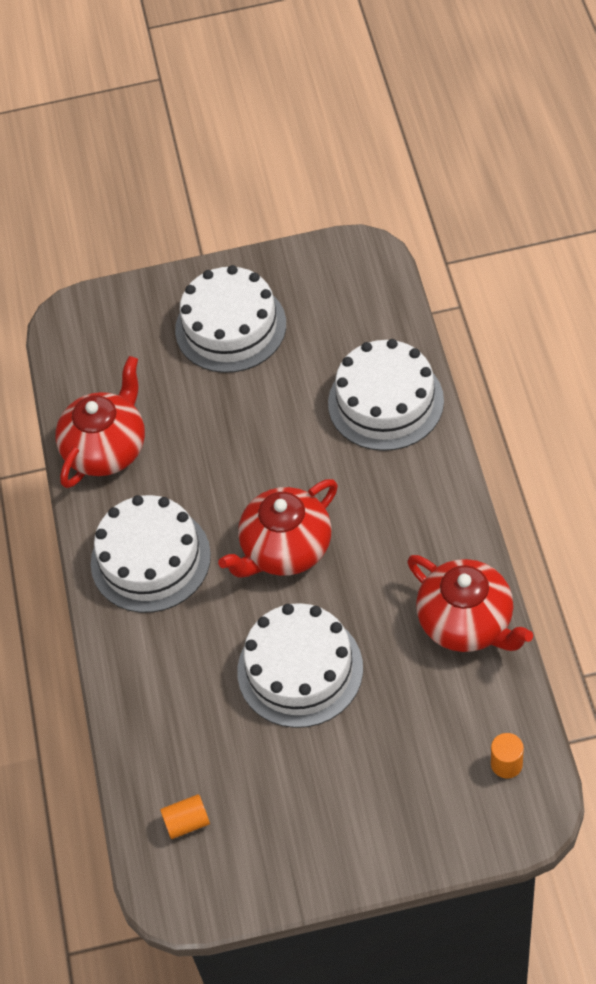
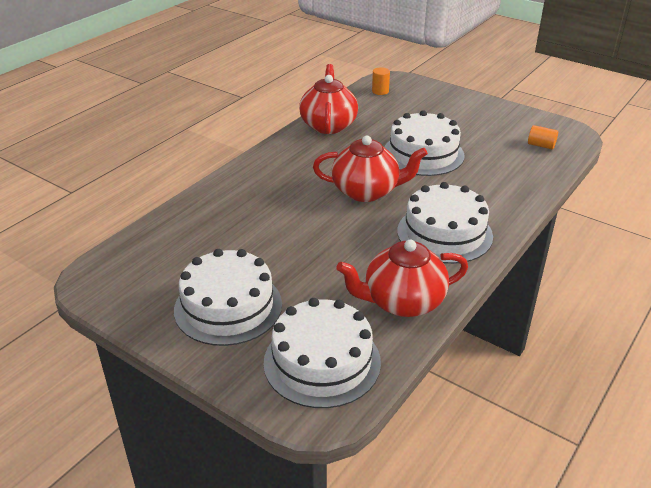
camera: 140 degrees left, 20 degrees down
white cake [328,339,444,451] -> white cake moved to [263,298,381,408]

